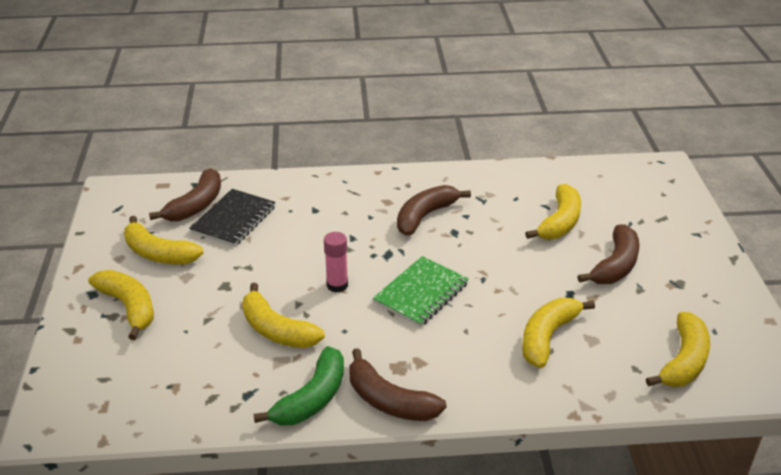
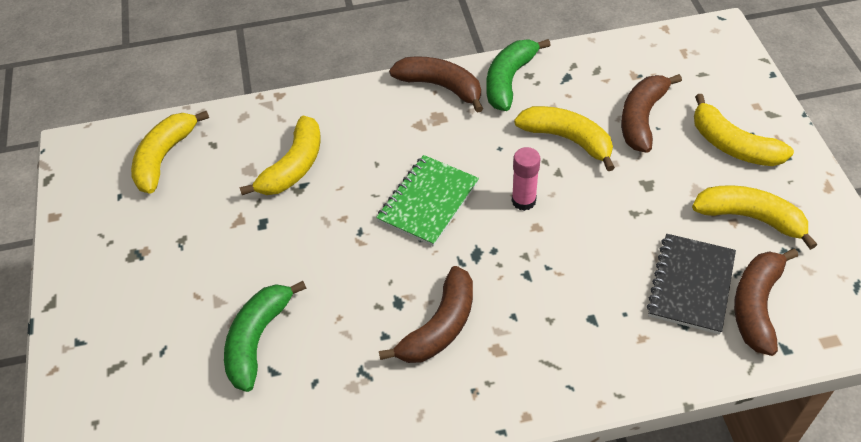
camera: 175 degrees right, 15 degrees up
yellow banana [525,184,581,240] -> green banana [224,281,306,392]
brown banana [577,224,640,284] -> brown banana moved to [621,74,682,153]

